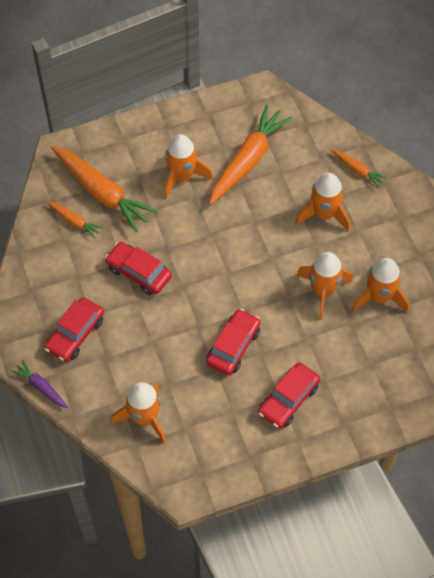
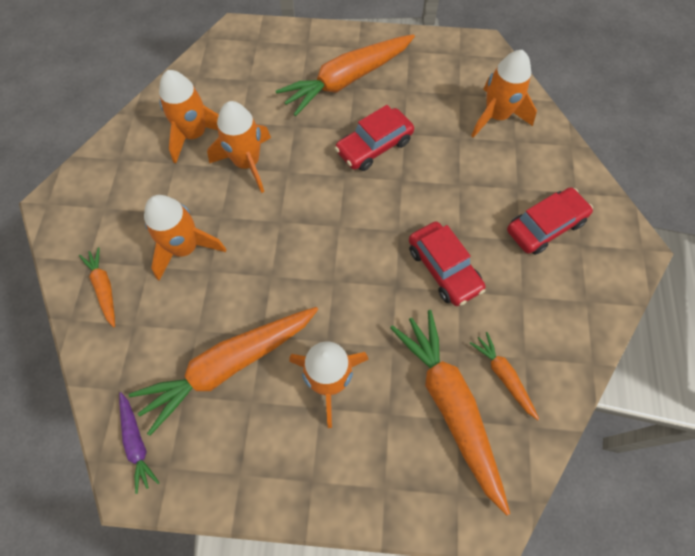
camera: 155 degrees left, 5 degrees up
purple carrot [11,360,68,408] -> purple carrot moved to [119,392,159,494]
red car [258,363,320,429] -> orange carrot [276,34,415,116]

